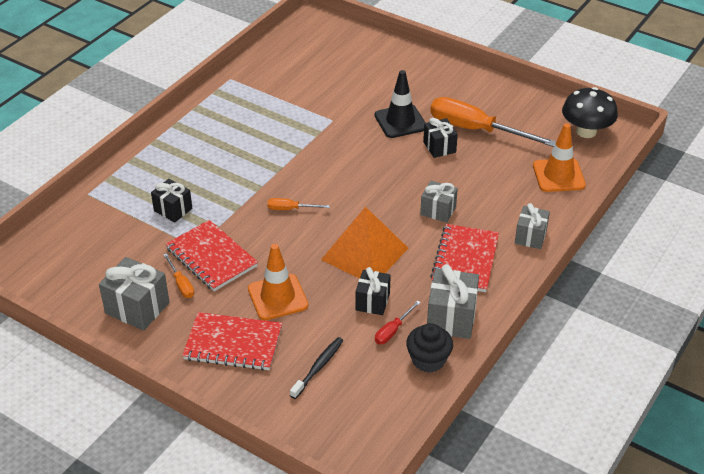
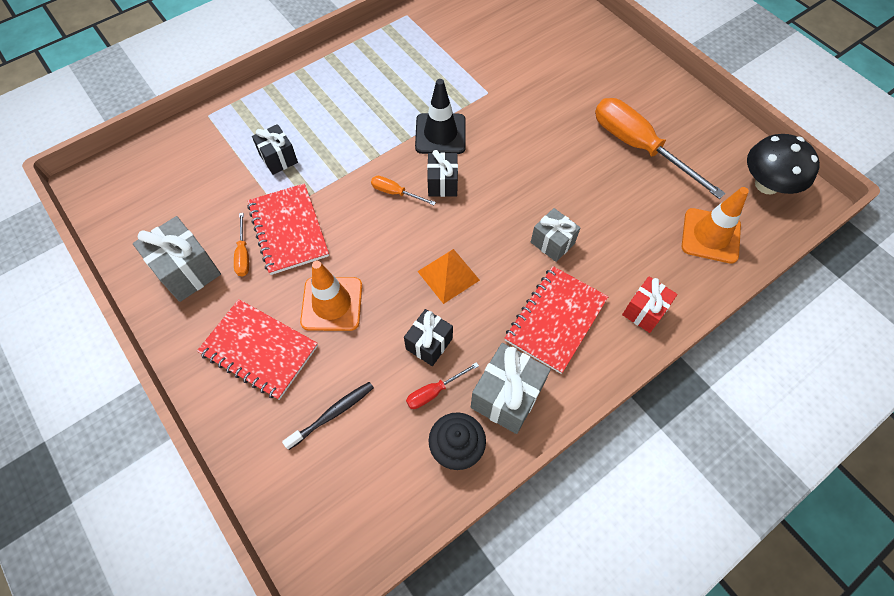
camera: 20 degrees right, 20 degrees up
orange pyramid [321,207,408,279] -> orange pyramid [417,249,480,304], size x0.62
black traffic cone [375,70,426,138] -> black traffic cone moved to [415,79,466,154]
black gift [423,118,458,158] -> black gift moved to [427,150,458,197]
grey gift [515,203,550,249] -> red gift [622,277,678,333]

